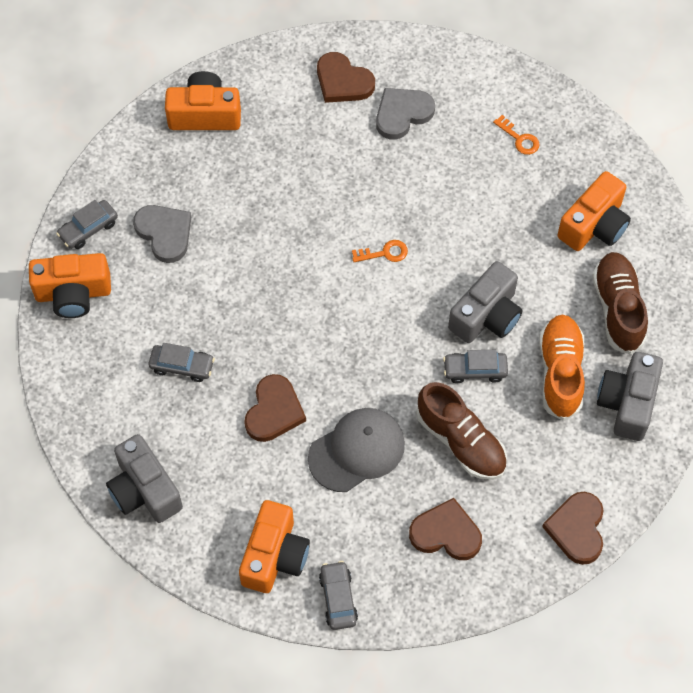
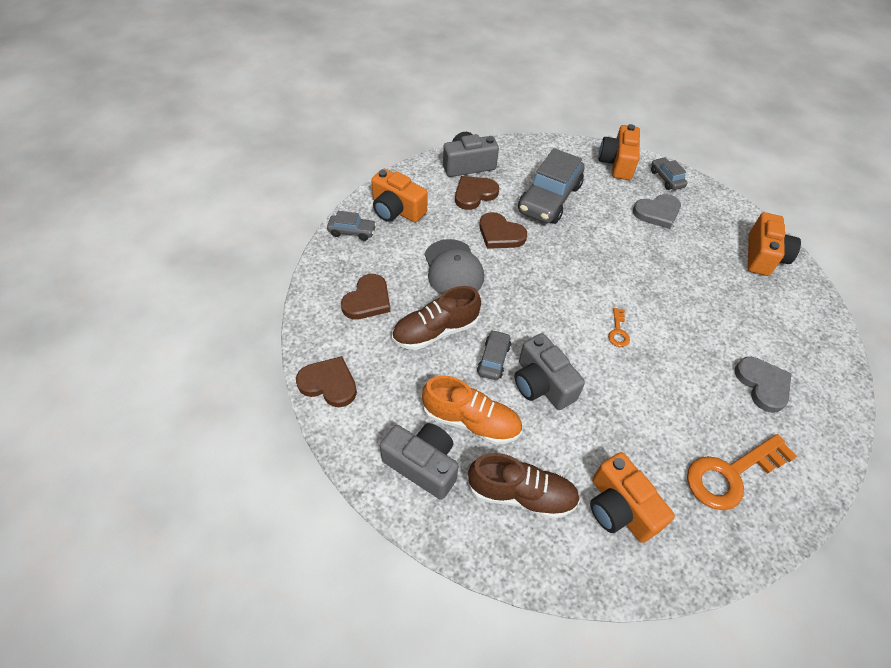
camera: 105 degrees right, 10 degrees down
grey car [149,343,215,382] -> grey car [518,148,585,224], size x2.06
brown heart [317,52,375,103] -> brown heart moved to [455,176,499,210]
orange key [493,115,540,155] -> orange key [687,434,797,510], size x2.21

